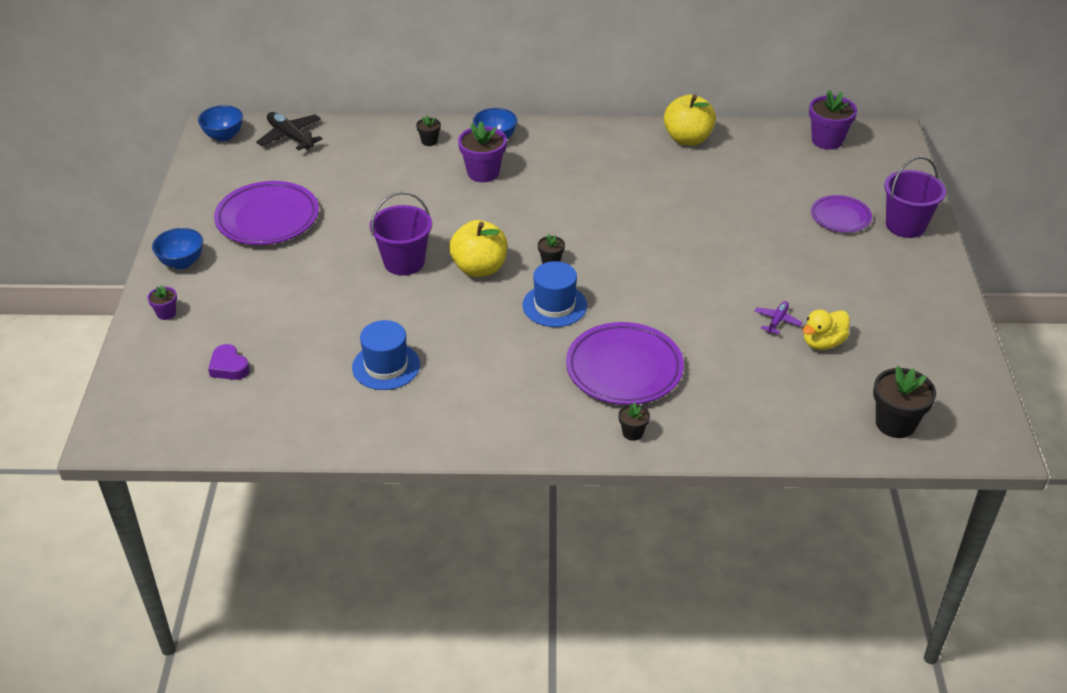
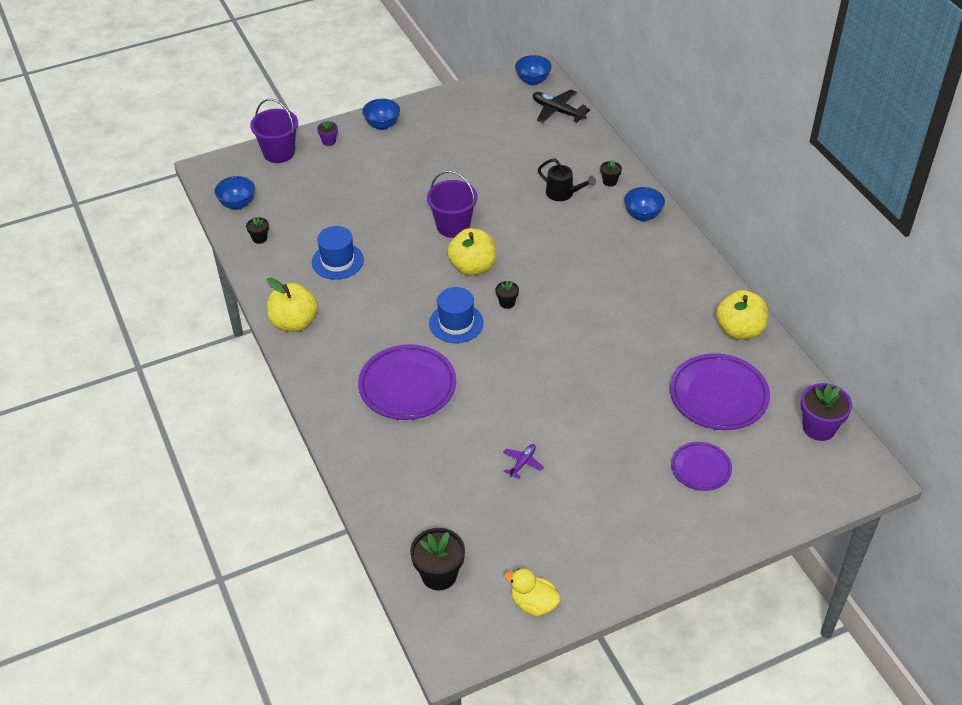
camera: 65 degrees right, 5 degrees up
purple heart [208,344,250,380] -> none
purple plate [214,181,319,245] -> purple plate moved to [670,353,770,430]
black plane [256,112,323,150] -> black plane turned 75 degrees counterclockwise [533,90,590,123]
purple flower pot [458,121,507,182] -> none
black flower pot [618,402,650,441] -> black flower pot moved to [246,217,269,244]
purple plane [755,301,803,334] -> purple plane turned 60 degrees counterclockwise [503,444,544,479]
yellow duck [802,309,850,350] -> yellow duck moved to [504,568,561,616]
purple bucket [884,156,946,238] -> purple bucket moved to [250,98,298,163]
none -> blue bowl [214,176,255,210]
none -> yellow apple [267,278,318,332]
none -> black watering can [538,159,596,201]

